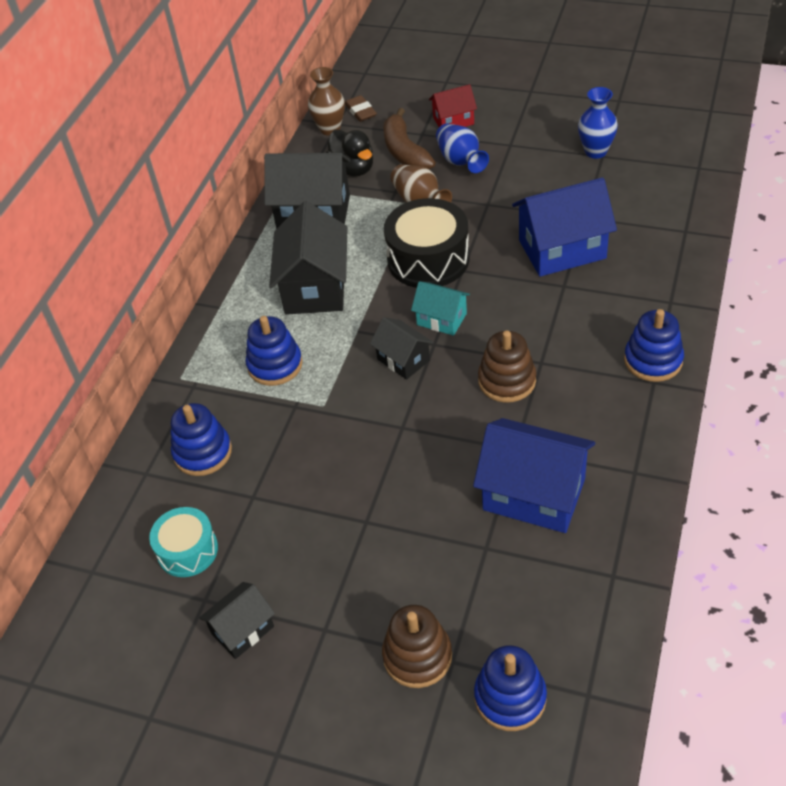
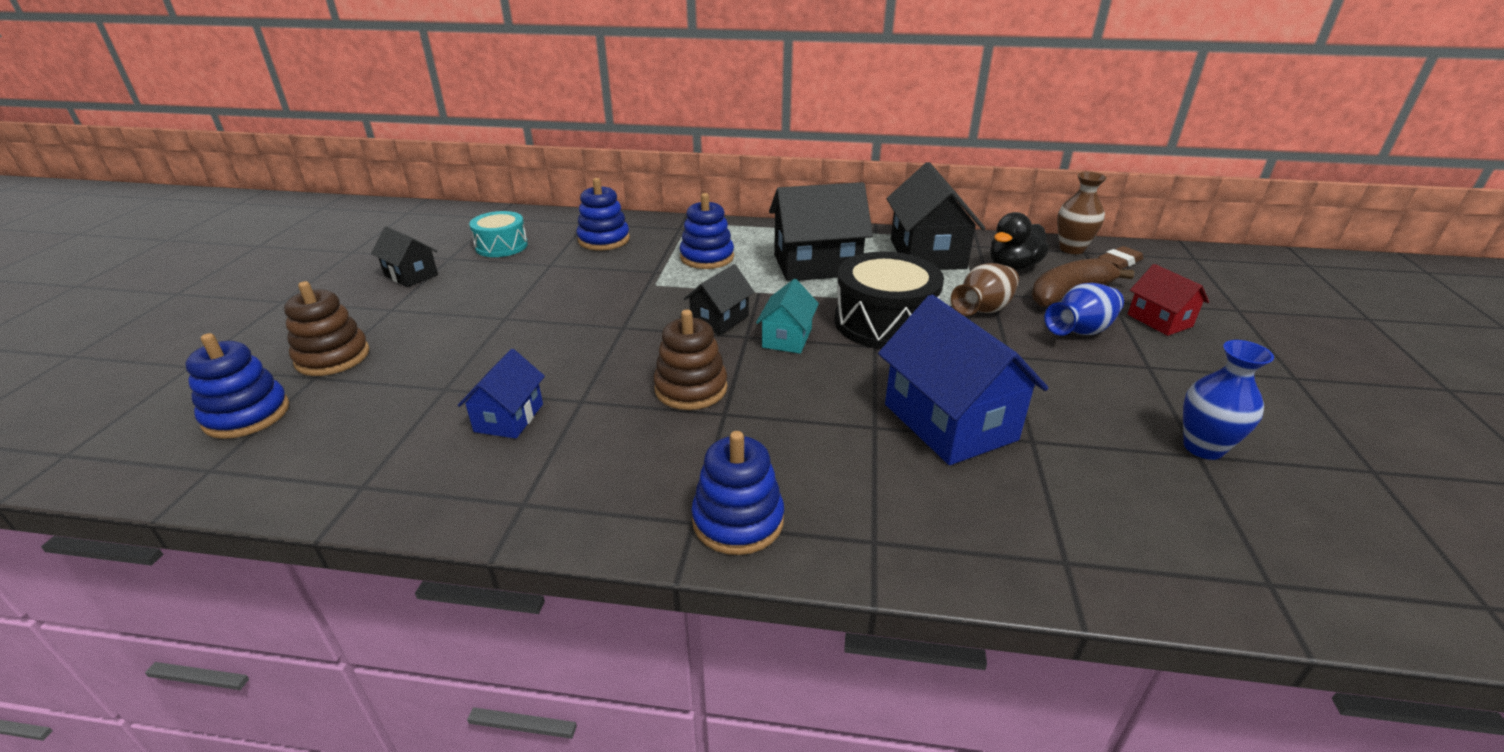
camera: 75 degrees right, 15 degrees down
blue house [473,418,595,533] -> blue house [458,349,545,439], size x0.55

